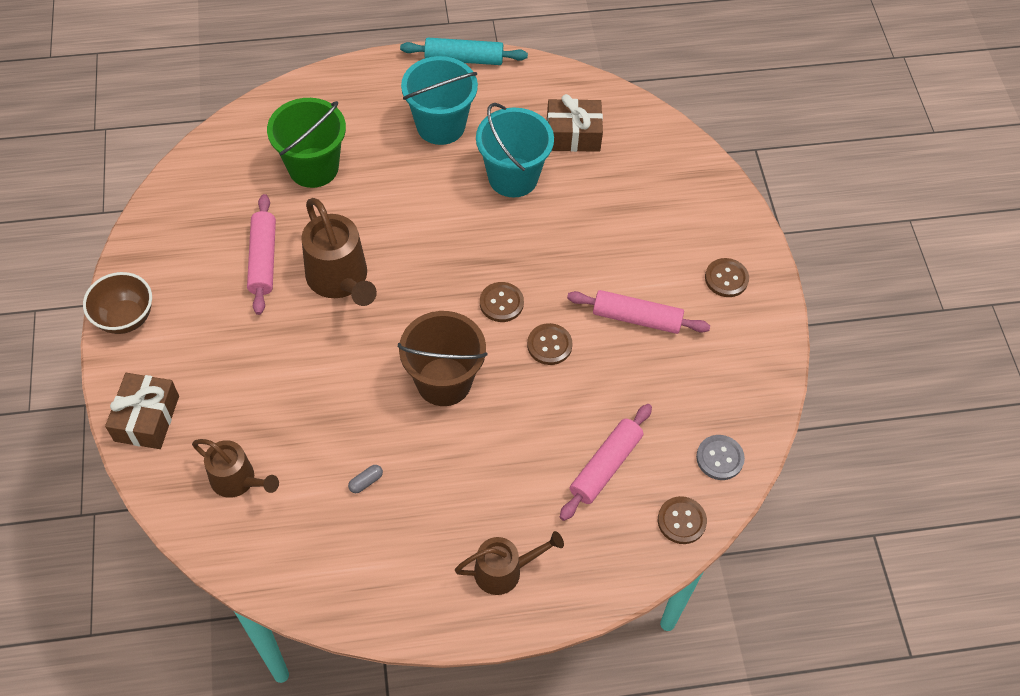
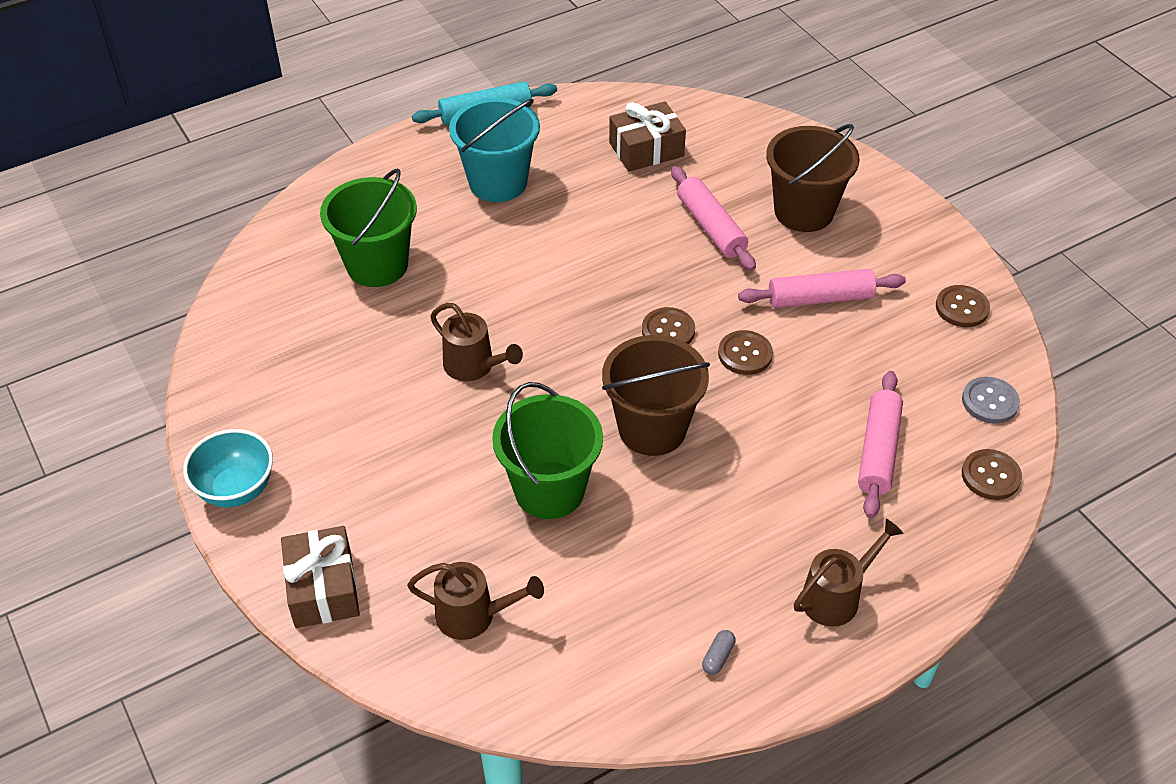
camera: 20 degrees left, 10 degrees down
brown bowl [83,272,152,334] -> turquoise bowl [183,429,273,507]
pink rolling pin [247,194,276,315] -> pink rolling pin moved to [671,166,756,271]
brown watering can [301,198,377,306] -> brown watering can [430,303,523,381], size x0.65
grey capsule [348,465,383,493] -> grey capsule moved to [702,630,736,675]
turquoise bucket [476,103,554,197] -> none
brown button [705,258,749,297] -> brown button moved to [936,285,990,327]
none -> green bucket [492,382,603,519]
none -> brown bucket [766,124,859,232]

